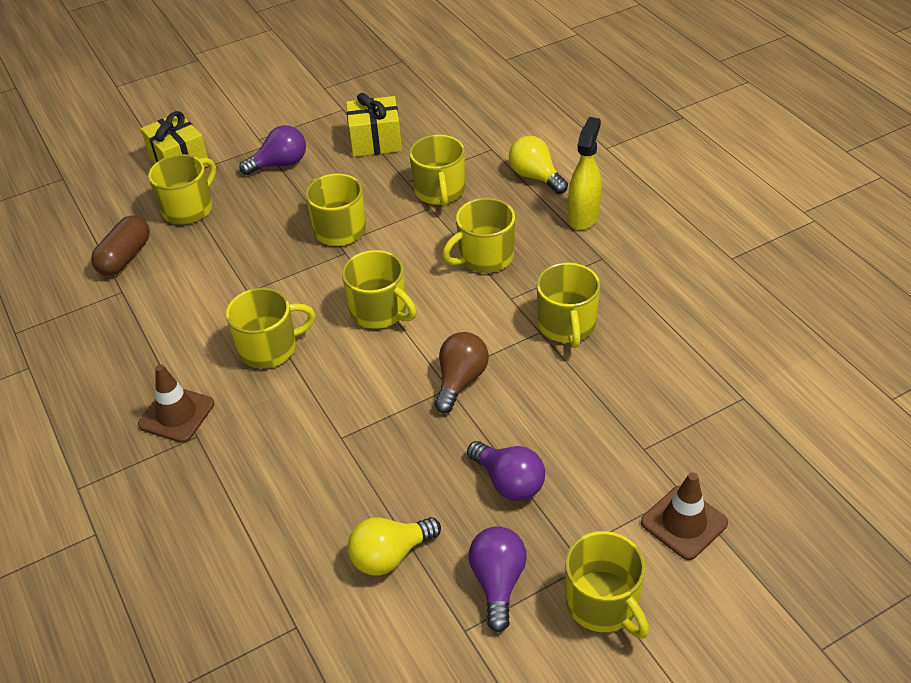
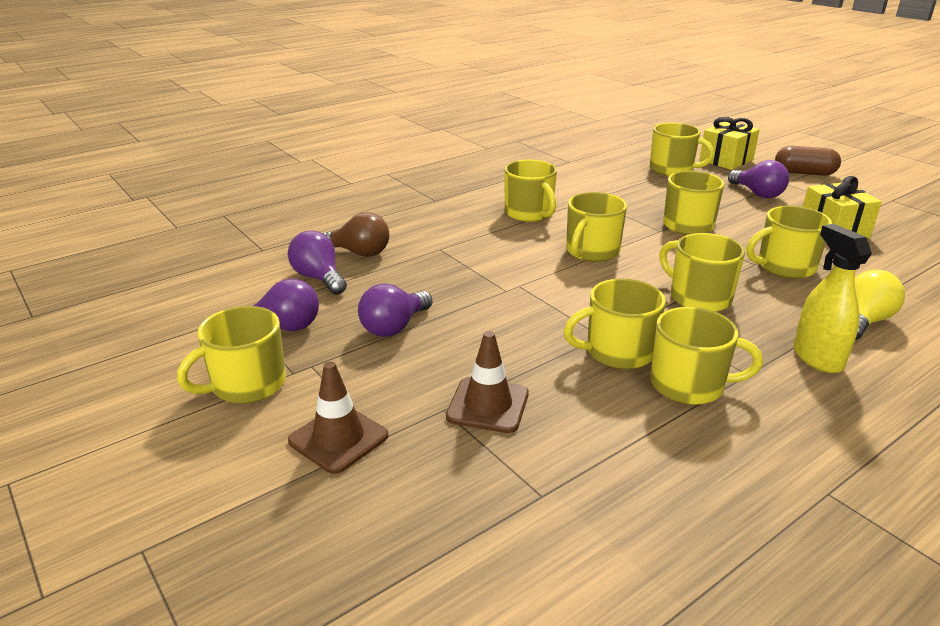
camera: 80 degrees right, 15 degrees down
brown capsule [91,215,150,276] -> brown capsule moved to [775,146,841,176]
brown traffic cone [138,364,214,443] -> brown traffic cone moved to [446,331,529,433]
yellow light bulb [348,517,441,576] -> purple light bulb [288,231,347,295]
brown light bulb [434,332,488,413] -> brown light bulb moved to [323,212,389,257]
yellow spray bottle [568,117,602,230] -> yellow spray bottle turned 120 degrees counterclockwise [793,224,872,373]
none -> yellow mug [650,307,763,405]

